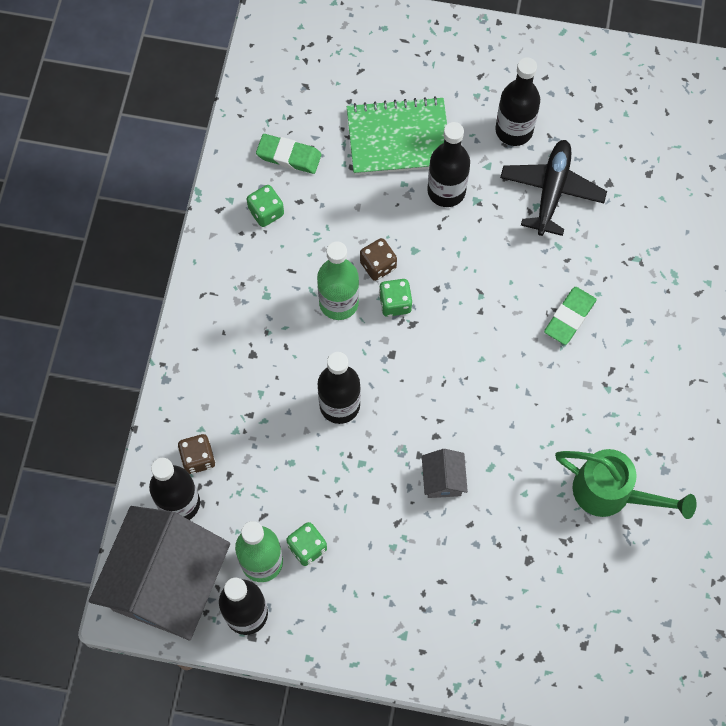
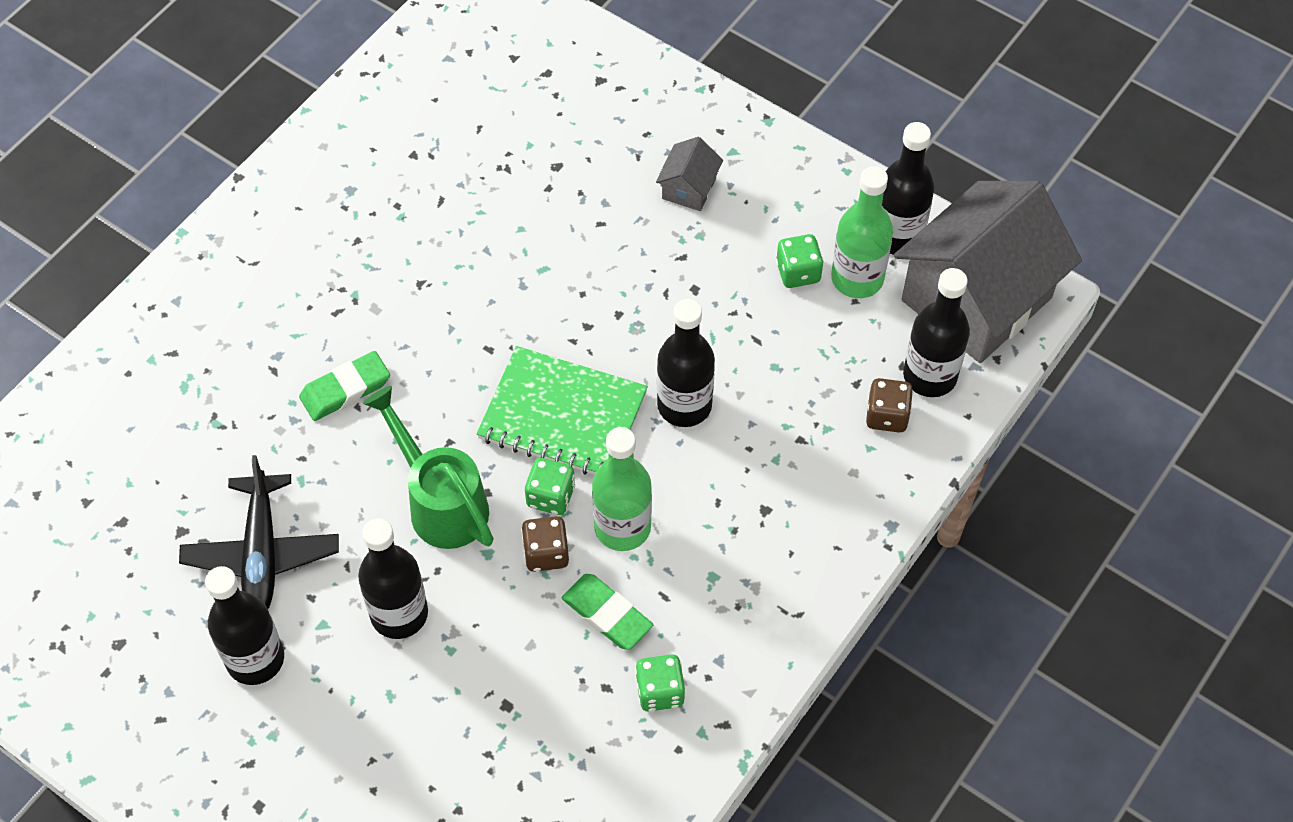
camera: 155 degrees left, 10 degrees down
green eraser [256,134,321,174] -> green eraser moved to [562,574,653,650]
green notebook [347,96,447,175] -> green notebook moved to [476,346,648,475]
grey house [422,449,468,498] -> grey house moved to [656,137,723,211]
black plane [500,140,607,236] -> black plane turned 45 degrees counterclockwise [179,455,339,609]
green watering can [555,449,697,519] -> green watering can moved to [363,386,494,549]

